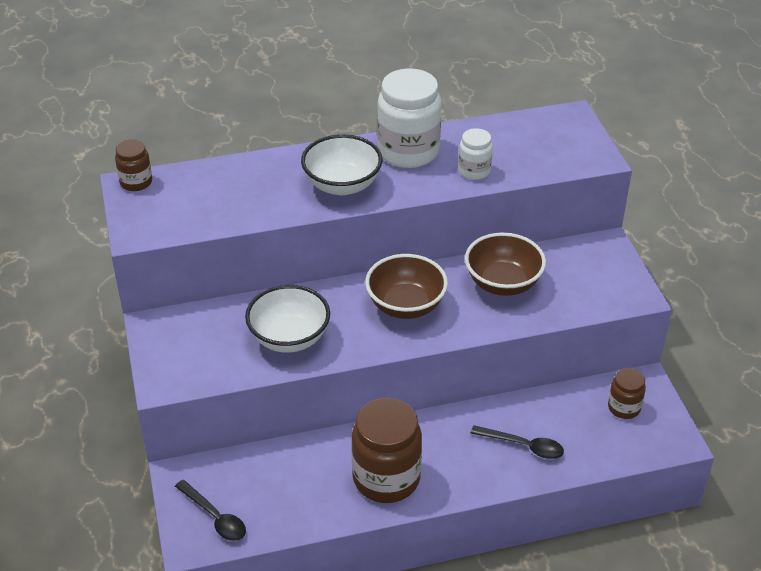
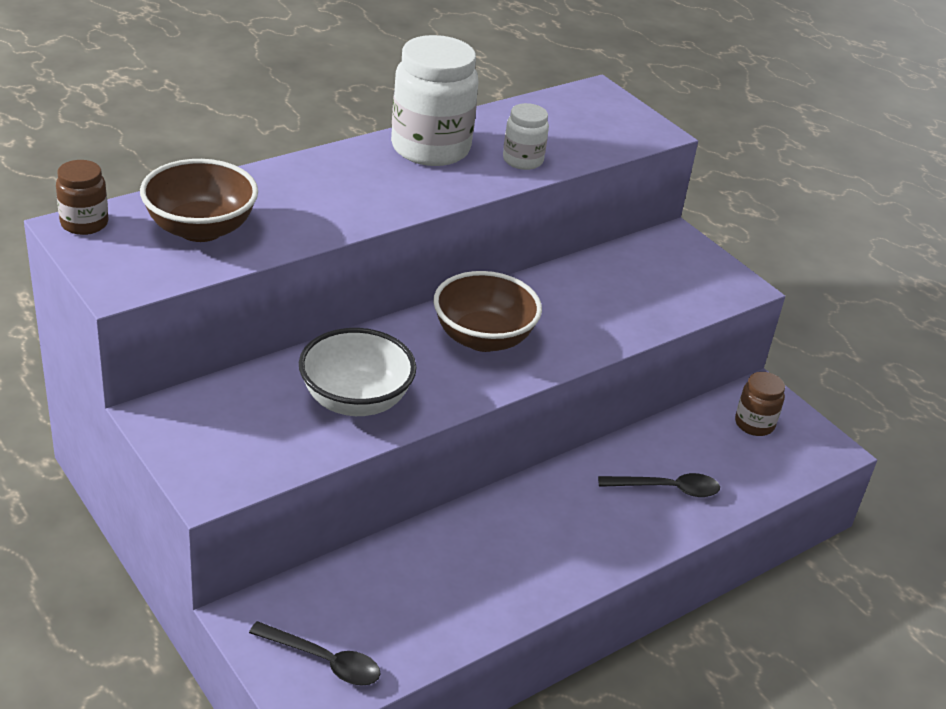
camera: 25 degrees left, 5 degrees down
white bowl [301,134,383,195] -> none
brown jar [351,398,422,503] -> none
brown bowl [465,232,546,296] -> brown bowl moved to [140,159,258,242]

